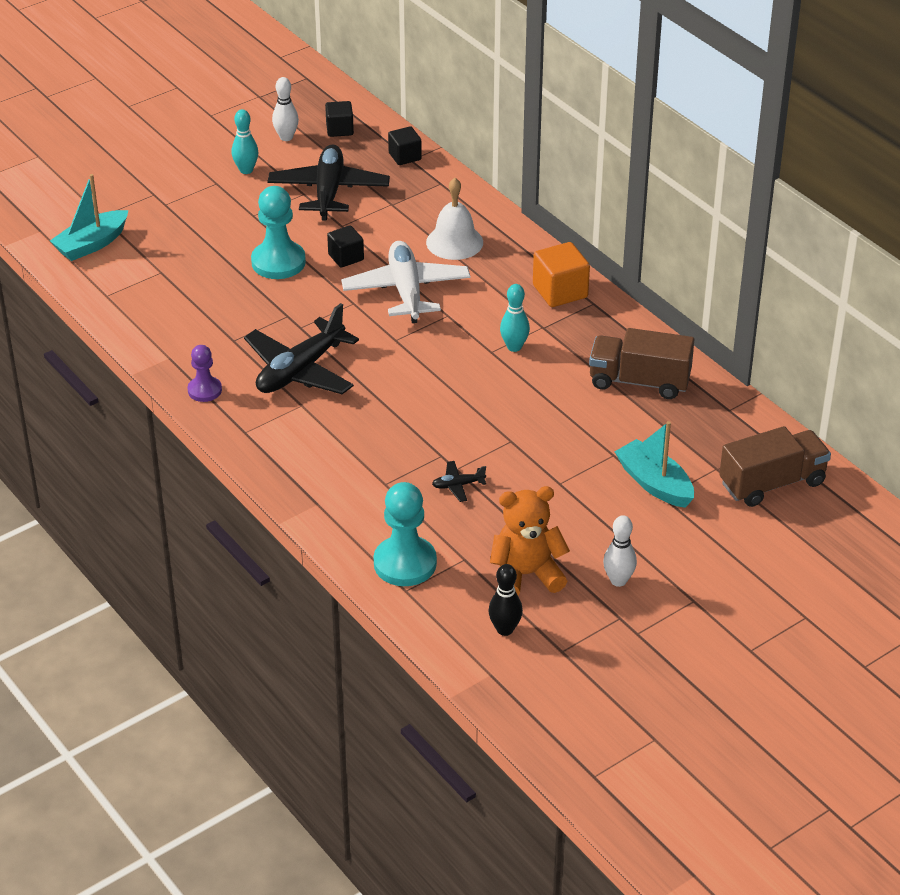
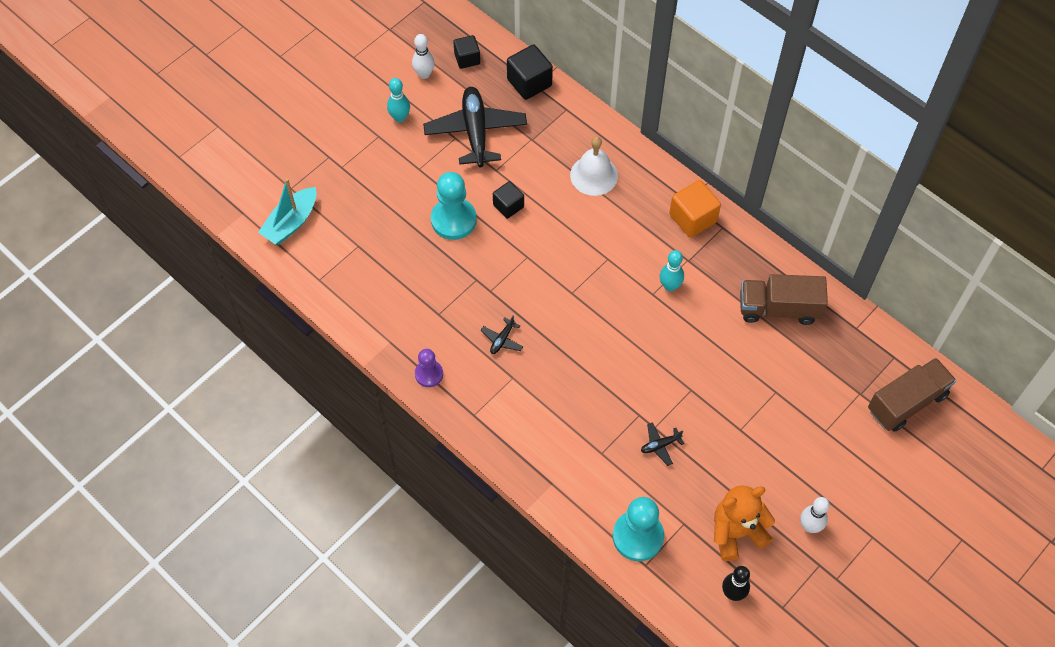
camera: 10 degrees left, 20 degrees up
black plane [244,303,359,394] -> black plane [480,315,523,354], size x0.42
white plane [341,241,471,323] -> none
black cube [388,126,422,165] -> black cube [507,44,553,100], size x1.54
turquoise boat [615,421,694,508] -> none

